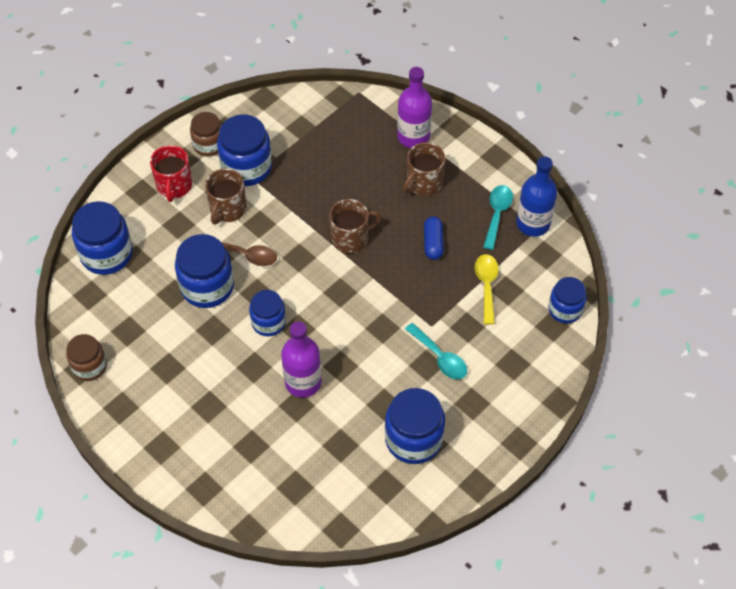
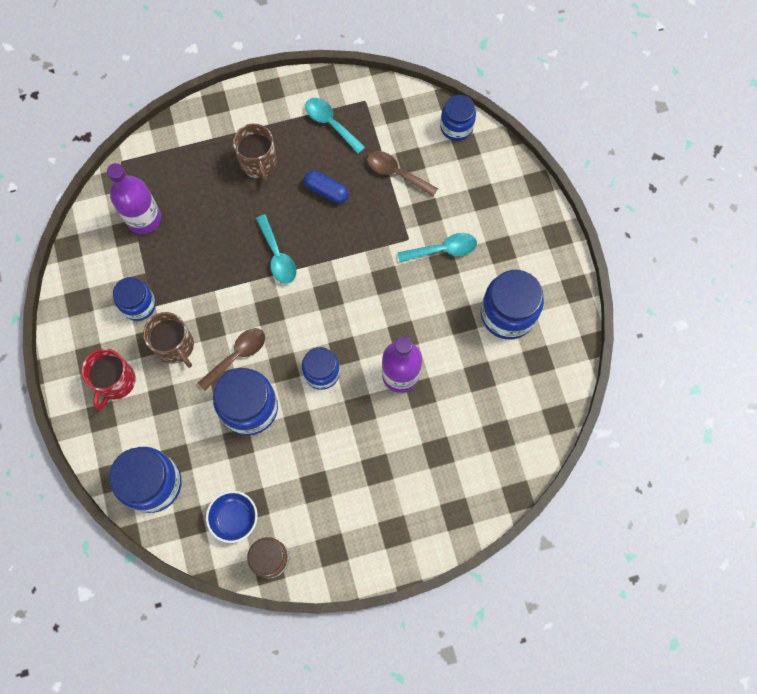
camera: 60 degrees left, 15 degrees up
red mug [150,145,192,202] -> red mug turned 75 degrees clockwise [81,349,136,410]
brown jar [190,112,222,157] -> none
blue jar [217,114,272,186] -> blue jar [113,277,156,321], size x0.63
brown mug [329,199,381,253] -> turquoise spoon [256,214,296,284]
purple bottle [397,67,432,148] -> purple bottle moved to [107,163,161,234]
yellow spoon [475,254,499,325] -> brown spoon [367,151,438,197]
blue bottle [516,157,557,237] -> none
none -> blue bowl [206,491,258,543]

